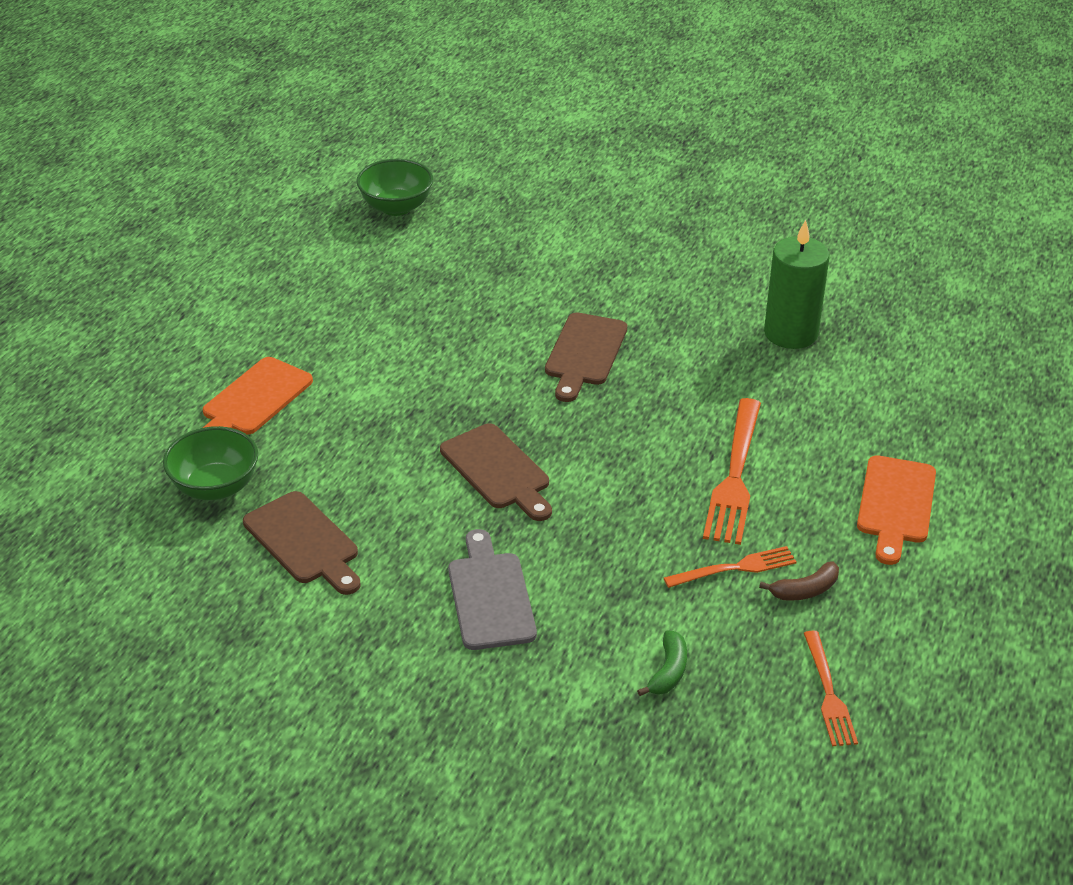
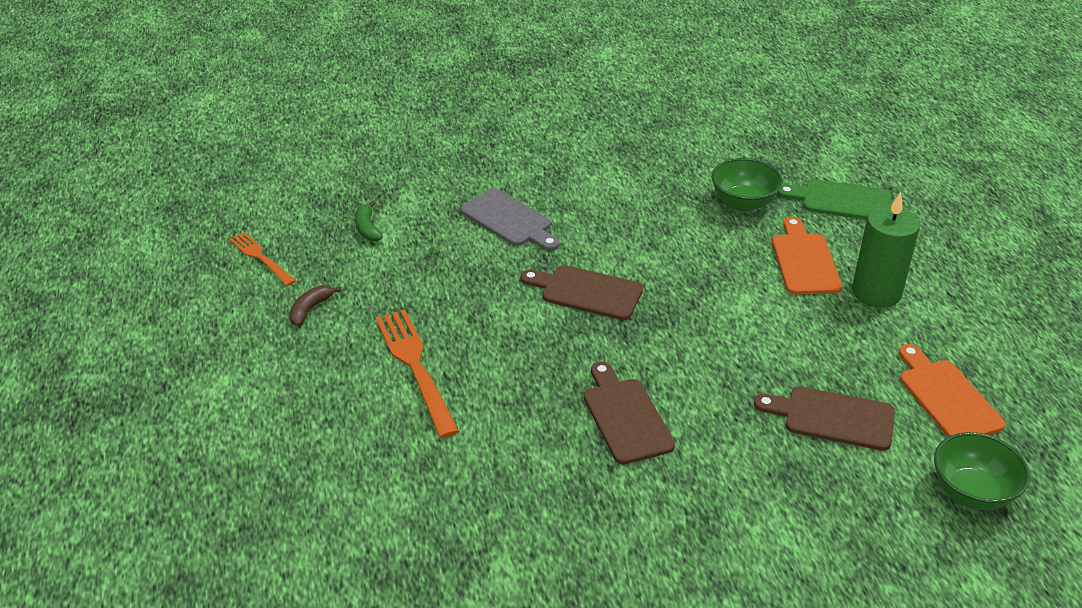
camera: 145 degrees right, 0 degrees up
brown cutting board [243,491,360,595] -> brown cutting board moved to [754,386,895,451]
orange fork [664,546,797,588] -> none
green candle [764,220,830,349] -> green candle moved to [852,192,920,308]
orange cutting board [857,455,936,565] -> orange cutting board moved to [899,344,1005,437]
none -> green cutting board [777,179,891,220]

